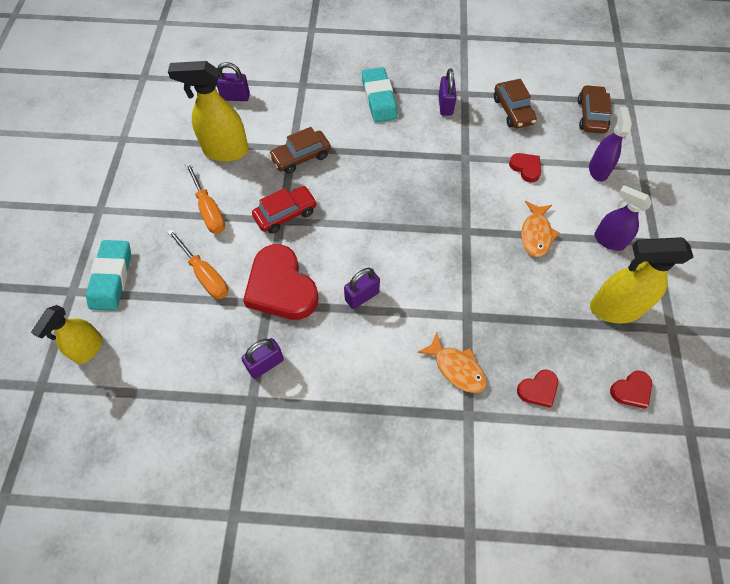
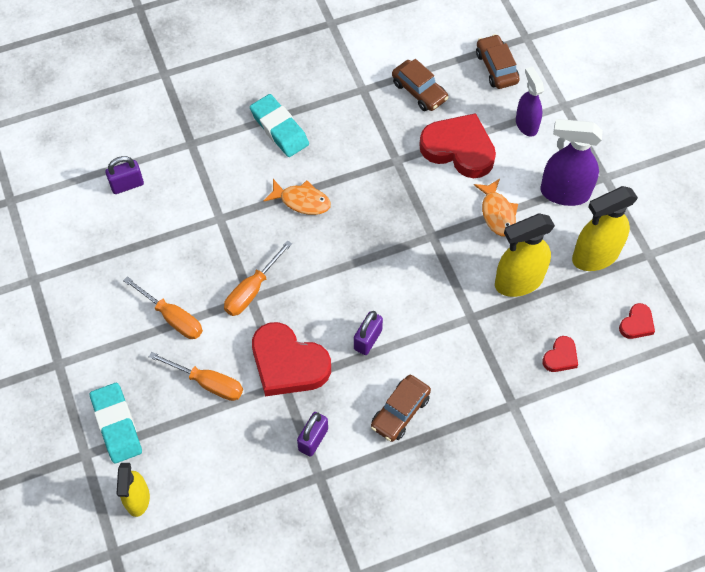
camera: 25 degrees left, 0 degrees up
yellow spray bottle [168,61,249,162] -> yellow spray bottle moved to [495,213,555,297]
red car [252,186,317,234] -> orange screwdriver [224,240,292,316]
brown car [269,127,331,174] -> brown car moved to [371,375,431,442]
orange fish [417,332,486,393] -> orange fish moved to [264,179,331,215]
purple padlock [438,68,457,115] -> none
red heart [509,153,541,183] -> red heart [419,113,496,178], size x2.12
purple spray bottle [594,185,652,251] -> purple spray bottle [540,119,603,206], size x1.54

